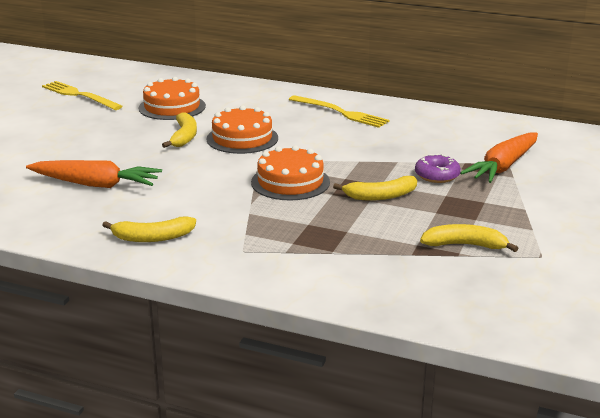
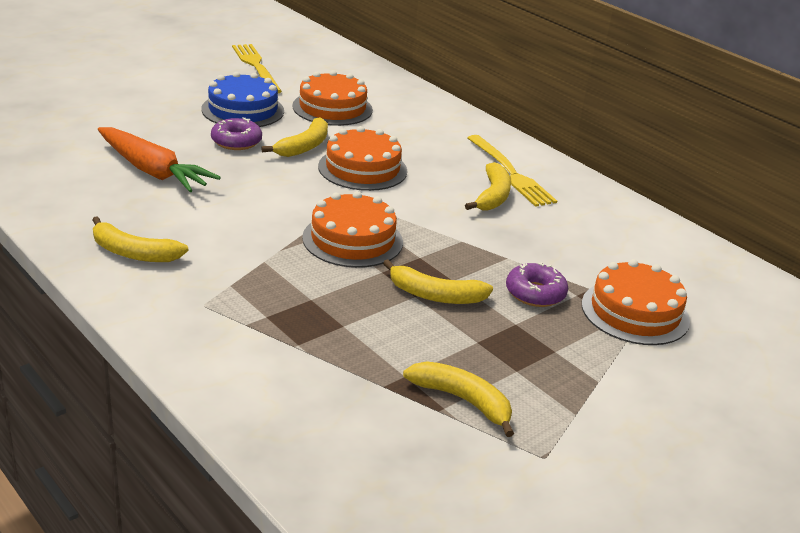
camera: 25 degrees right, 5 degrees up
orange carrot [460,132,538,183] -> orange cake [582,259,690,345]
none -> blue cake [201,72,284,127]
none -> purple donut [211,117,262,150]
none -> yellow banana [465,162,511,210]

